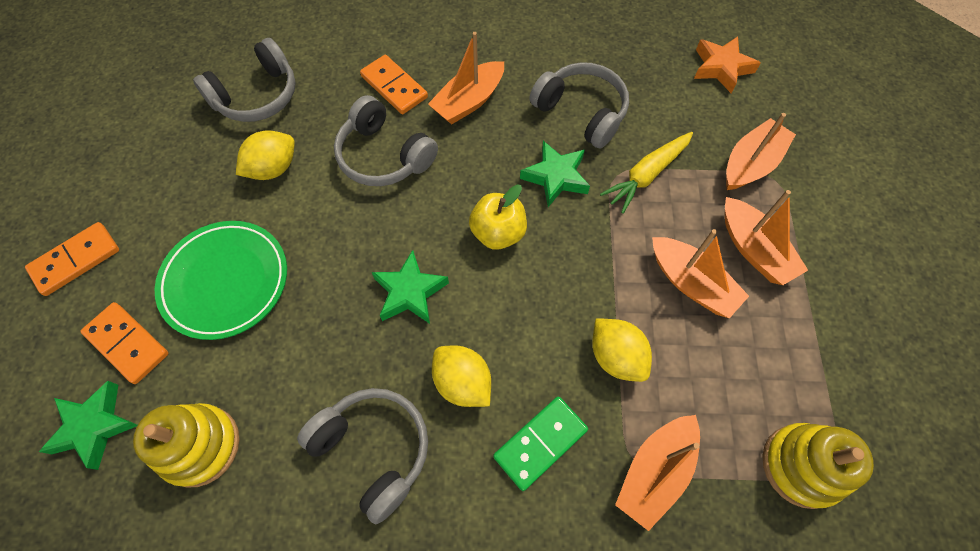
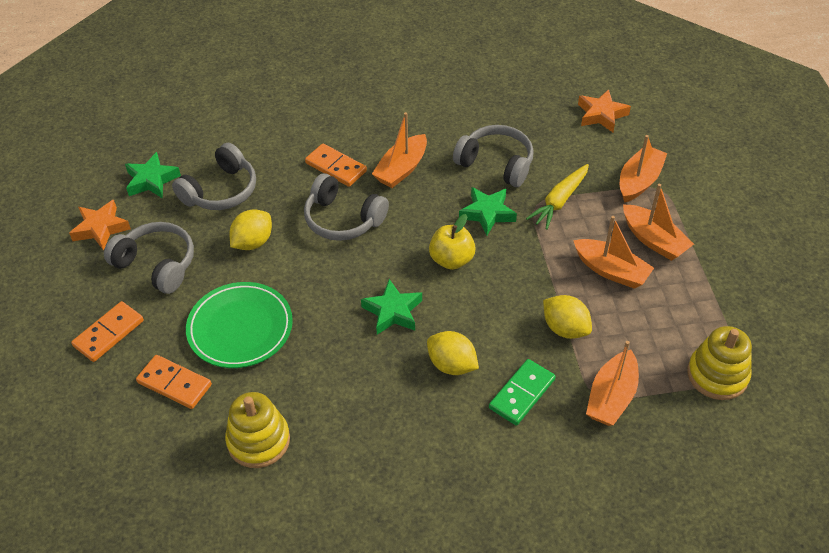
camera: 10 degrees left, 15 degrees down
green star [39,381,138,470] -> green star moved to [125,152,181,198]
grey headphones [297,388,428,524] -> grey headphones moved to [104,222,194,294]
none -> orange star [69,200,131,250]

